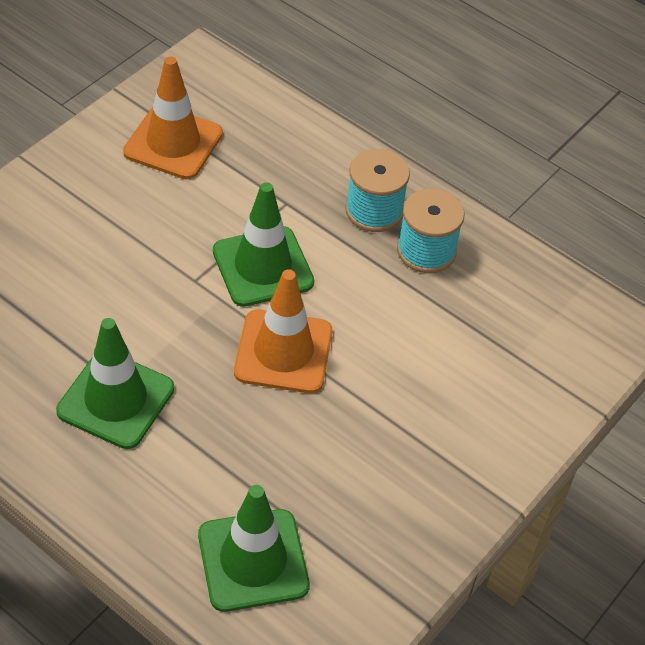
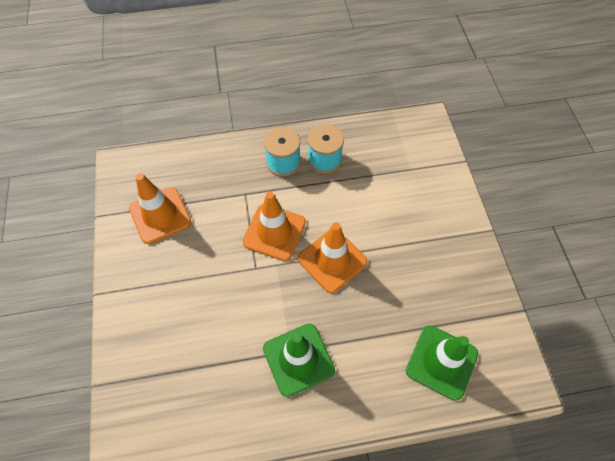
camera: 45 degrees left, 10 degrees up
green traffic cone [213,182,314,307] -> orange traffic cone [243,192,306,261]

